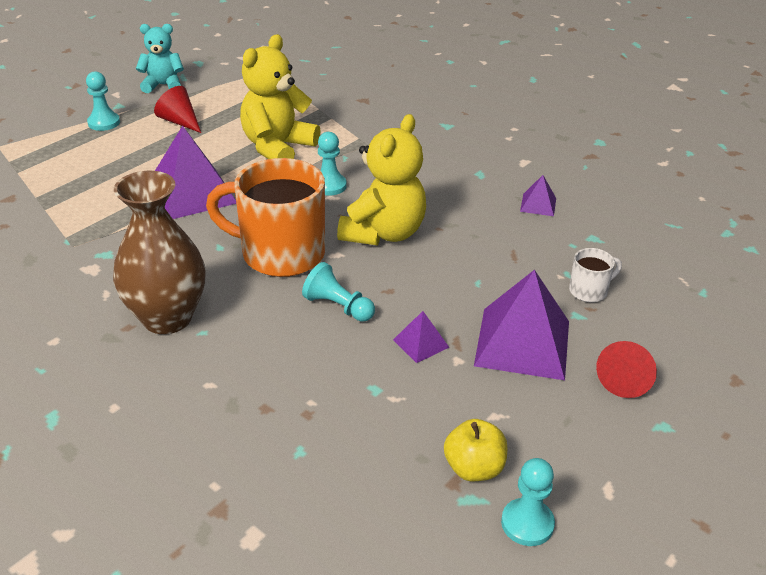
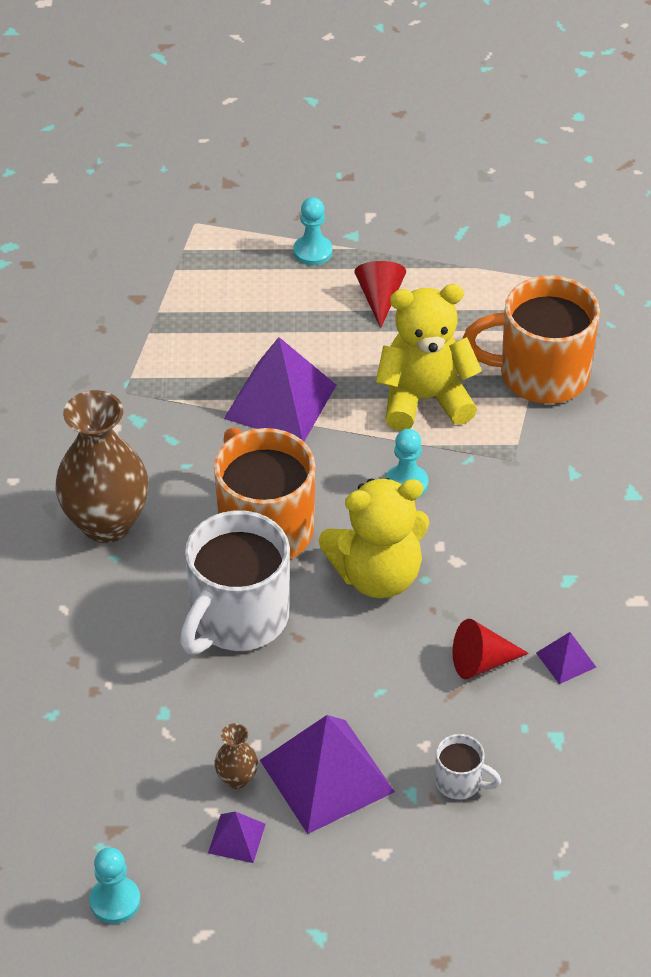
camera: 50 degrees right, 10 degrees up
turquoise teddy bear [136,24,184,93] -> none
turquoise pawn [302,262,375,322] -> white mug [180,510,290,654]
purple pyramid [393,311,450,363] -> purple pyramid moved to [208,811,266,863]
yellow apple [444,419,507,481] -> none
red cone [596,341,657,398] -> red cone moved to [453,619,529,679]
none -> brown vase [214,723,258,789]
none -> orange mug [462,275,600,404]

